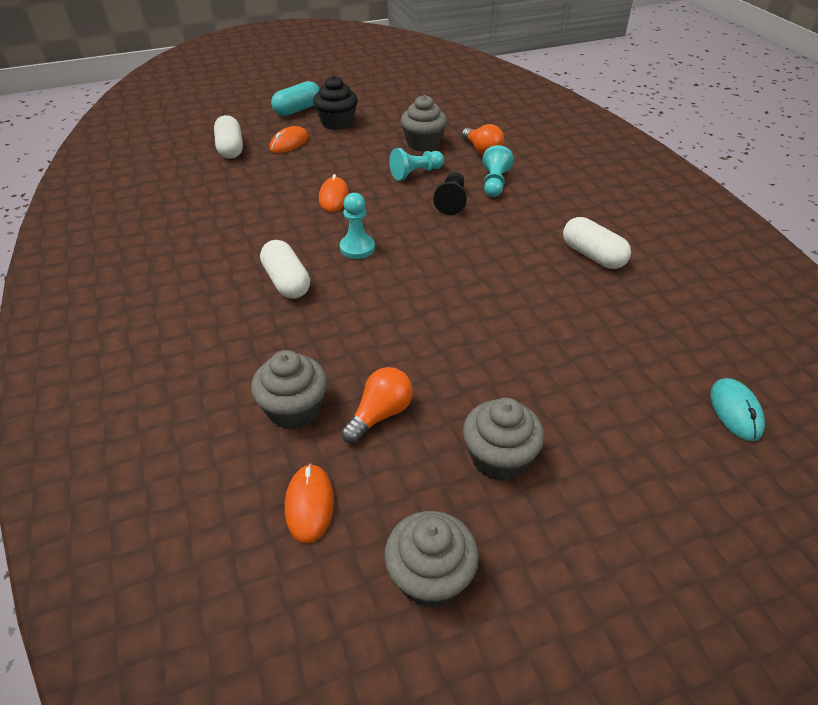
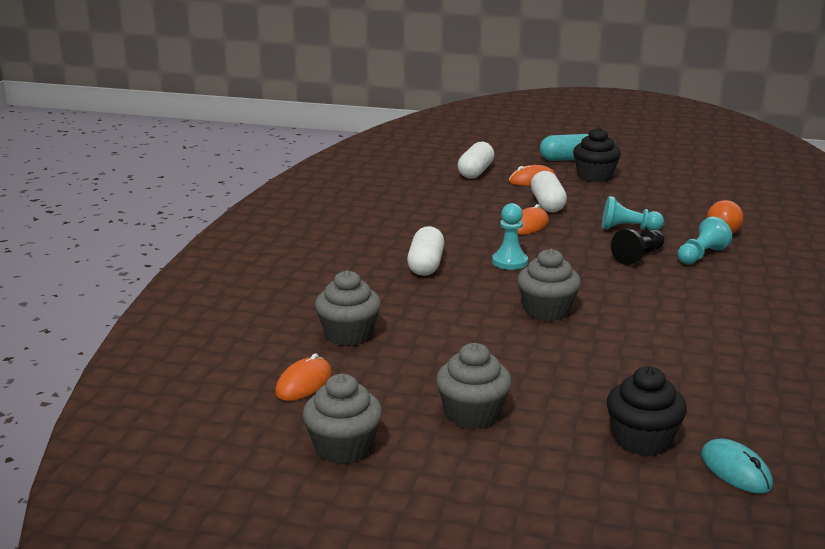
camera: 35 degrees right, 20 degrees down
orange light bulb [341,367,413,444] -> none
grey cupcake [401,95,447,152] -> grey cupcake moved to [517,249,581,321]
white capsule [563,217,631,269] -> white capsule moved to [531,171,567,212]
turquoise mouse [711,378,765,441] -> turquoise mouse turned 60 degrees counterclockwise [701,438,773,494]
none -> black cupcake [607,367,687,456]

